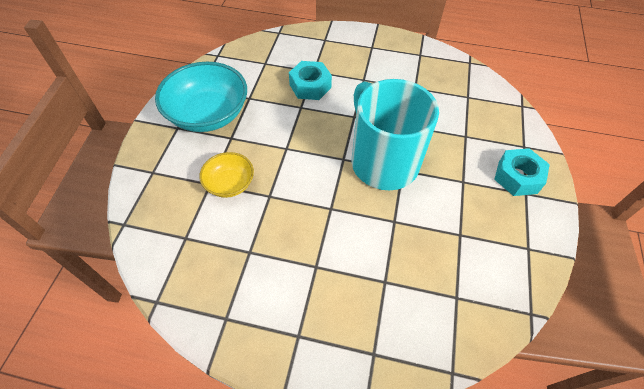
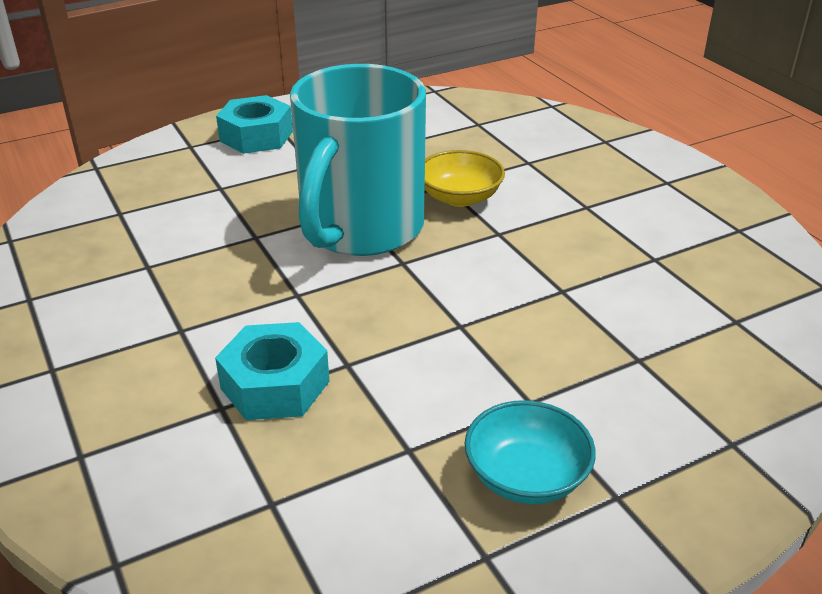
camera: 130 degrees left, 20 degrees down
turquoise bowl [155,62,247,132] -> turquoise bowl [464,400,596,504], size x0.54
yellow bowl [199,152,254,198] -> yellow bowl moved to [425,150,505,207]

